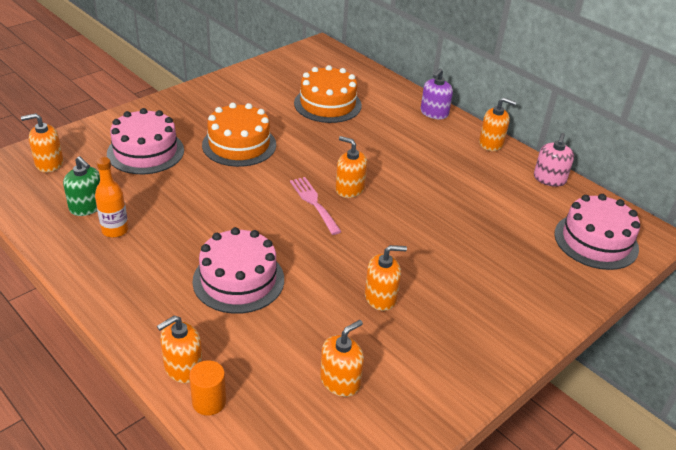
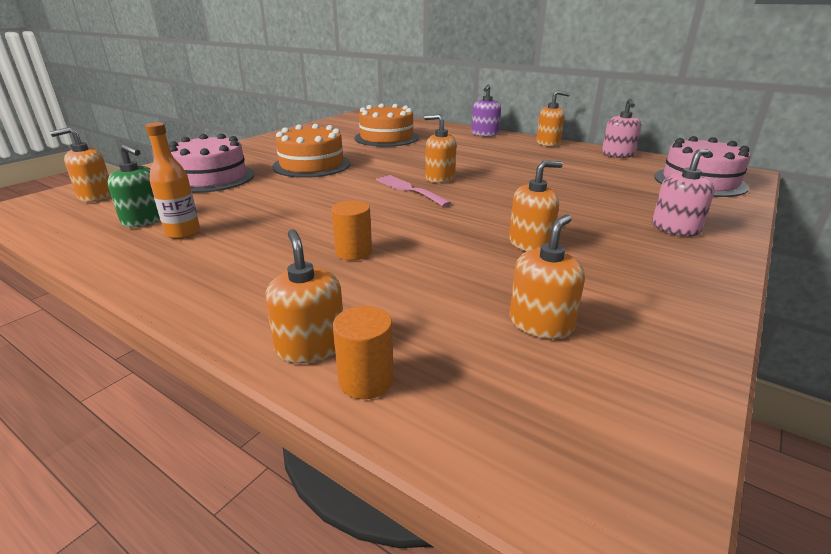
camera: 10 degrees left, 10 degrees down
orange soap dispenser [157,315,203,383] -> orange soap dispenser turned 120 degrees clockwise [265,229,343,363]
pink cake [192,227,284,314] -> orange cylinder [331,201,372,260]
none -> pink soap dispenser [652,149,714,236]

